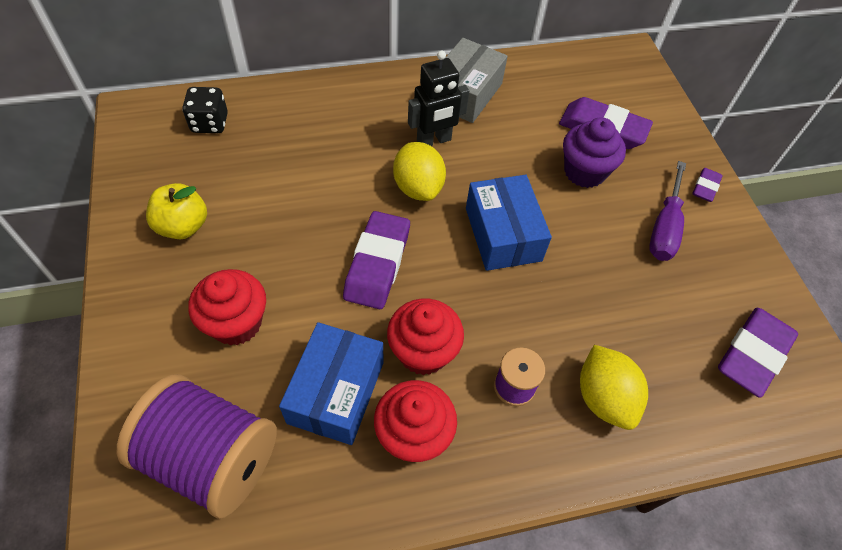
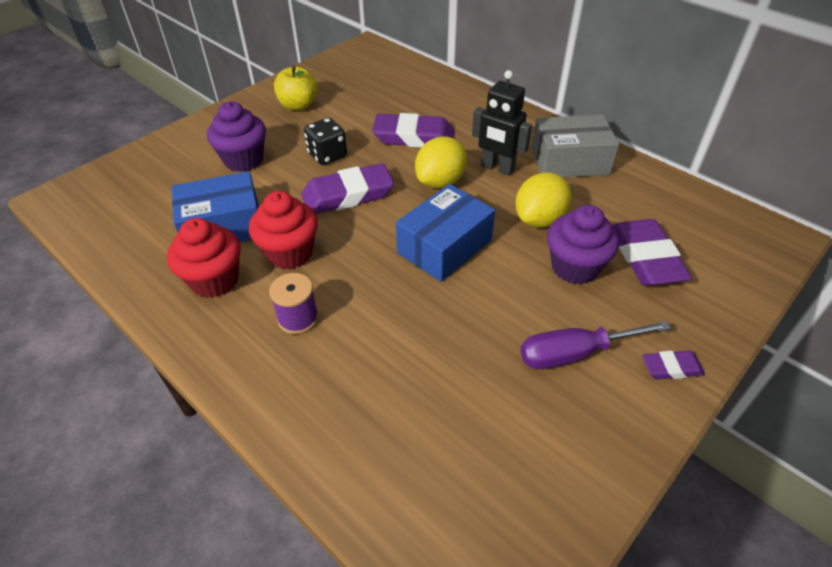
camera: 60 degrees right, 10 degrees down
purple spool [117,374,277,519] -> none
black dice [182,87,228,133] -> black dice moved to [304,118,347,165]
red cupcake [188,269,266,346] -> purple cupcake [207,101,266,172]
yellow lemon [580,345,648,430] -> yellow lemon moved to [515,172,572,228]
purple eraser [718,308,798,398] -> purple eraser moved to [372,113,454,148]

